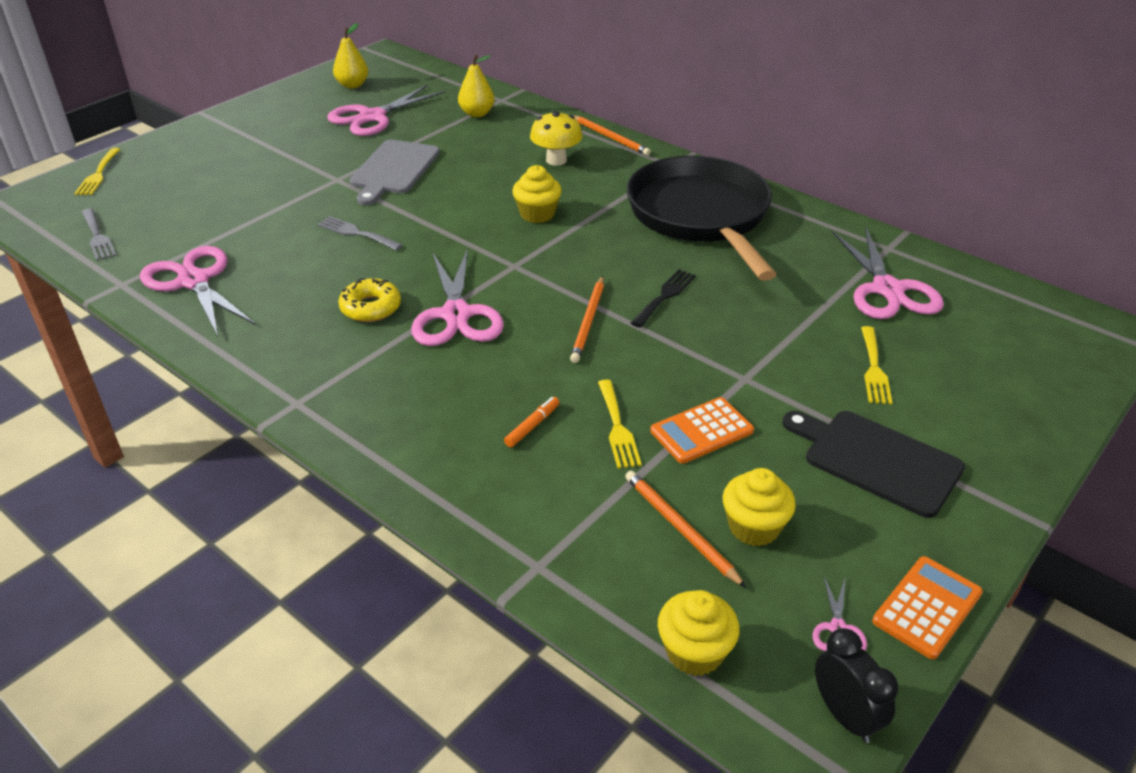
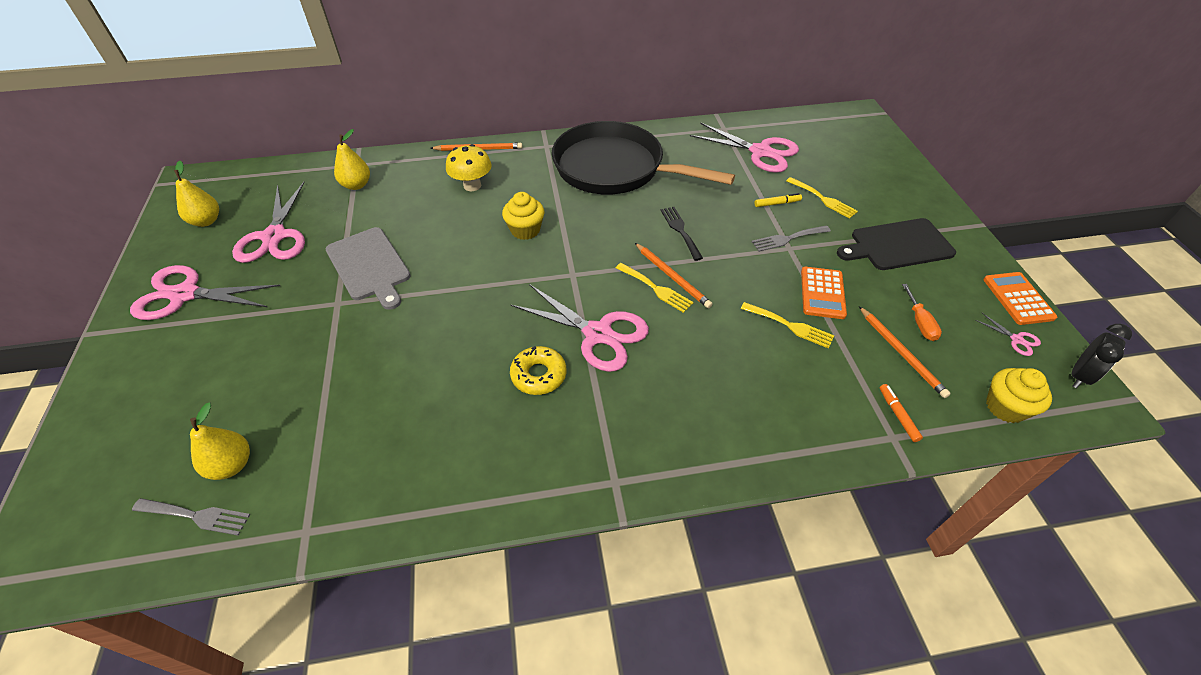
camera: 50 degrees left, 10 degrees up
yellow fork [74,148,121,195] -> yellow fork moved to [616,263,694,313]
pink scissors [140,246,256,336] -> pink scissors moved to [130,265,280,320]
grey fork [317,216,402,251] -> grey fork moved to [752,225,831,252]
orange marker [504,397,560,447] -> orange marker moved to [880,384,923,442]
orange pencil [625,471,746,588] -> orange pencil turned 120 degrees counterclockwise [859,306,951,398]
yellow cupcake [723,468,796,546] -> orange screwdriver [902,284,942,341]
black clock [815,628,898,743] -> black clock turned 120 degrees clockwise [1071,324,1132,388]
none -> yellow pear [190,403,250,480]
none -> yellow marker [755,193,802,207]

